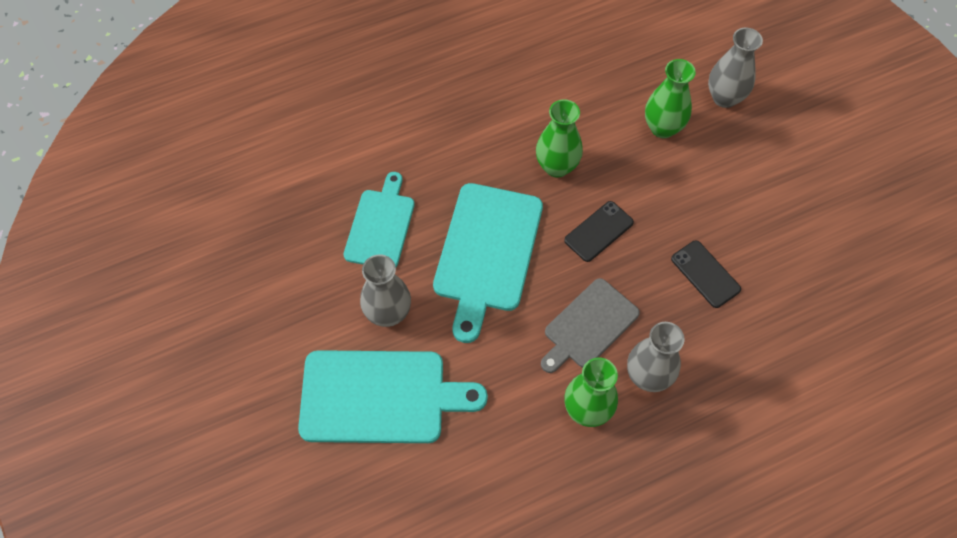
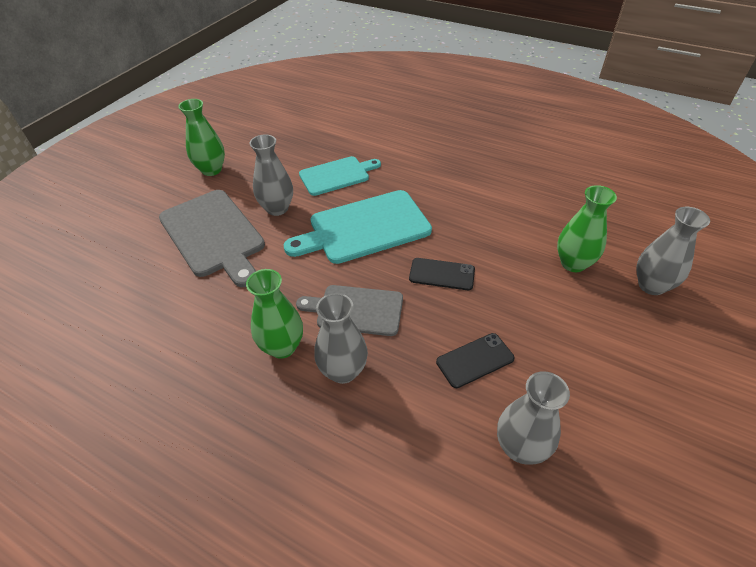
camera: 55 degrees right, 15 degrees down
turquoise cutting board [298,350,488,443] -> grey cutting board [159,190,265,287]
green vase [536,99,583,178] -> green vase moved to [178,99,225,176]
black phone [671,240,741,308] -> black phone turned 45 degrees clockwise [436,333,515,388]
none -> grey vase [497,371,570,465]

